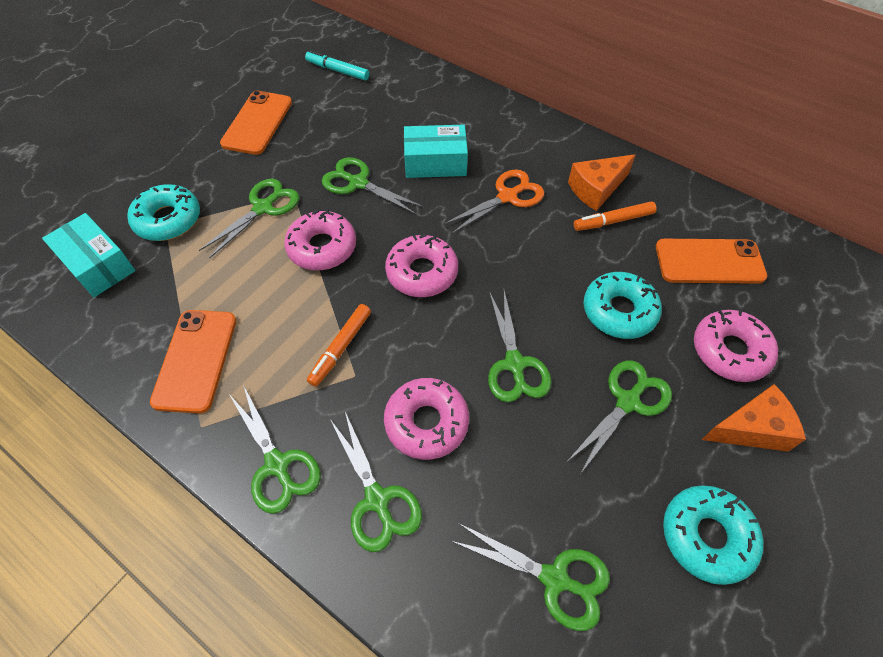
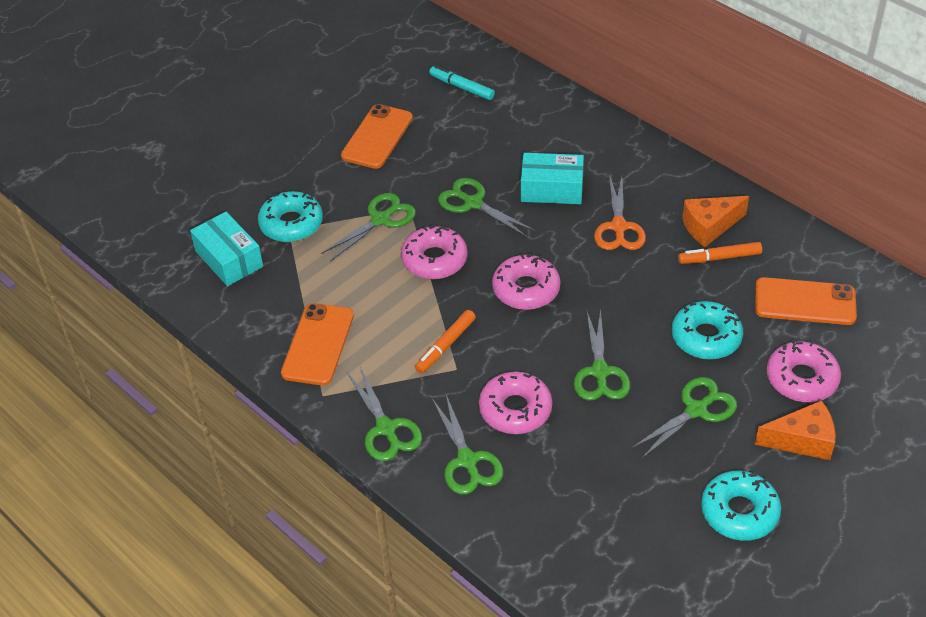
camera: 10 degrees right, 10 degrees down
orange scissors [443,170,544,234] -> orange scissors turned 120 degrees clockwise [594,175,646,250]
green scissors [451,523,610,631] -> none

